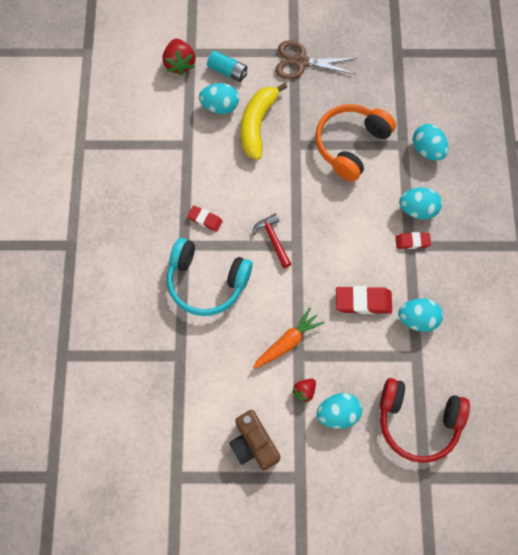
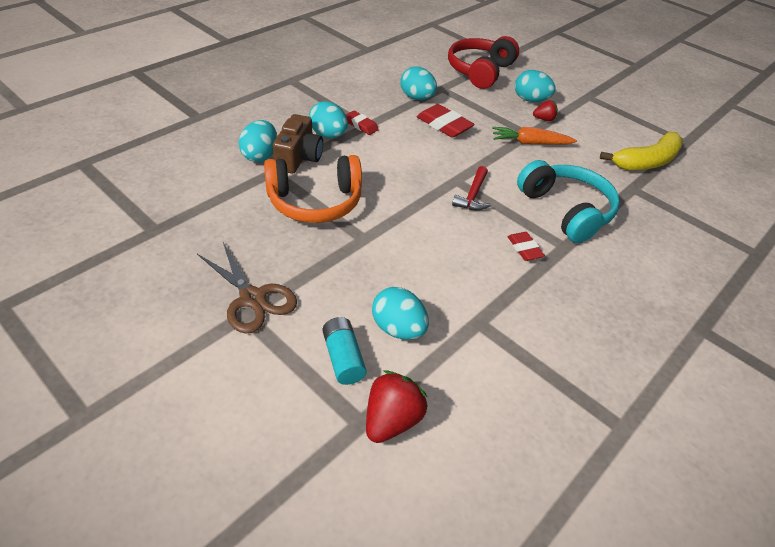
camera: 140 degrees left, 25 degrees down
brown camera [229,410,280,470] -> brown camera moved to [273,114,323,174]
yellow banana [241,83,287,160] -> yellow banana moved to [600,132,683,170]
red headphones [380,378,470,463] -> red headphones turned 120 degrees counterclockwise [448,36,519,89]

